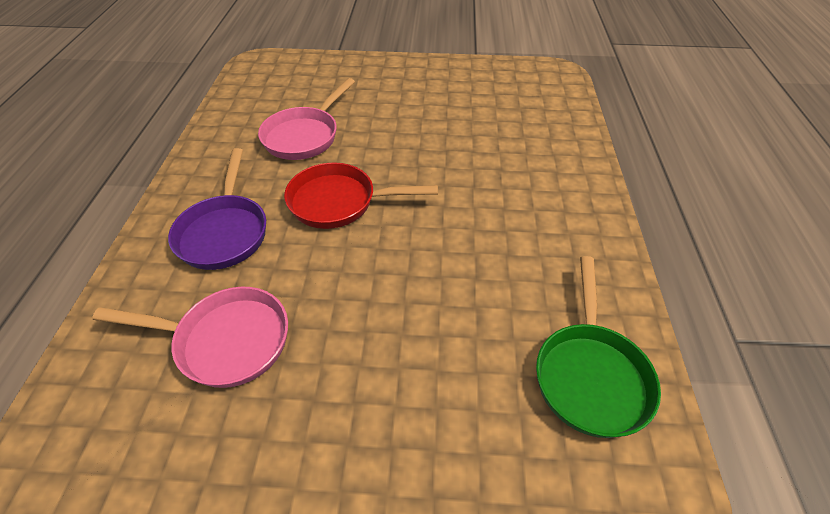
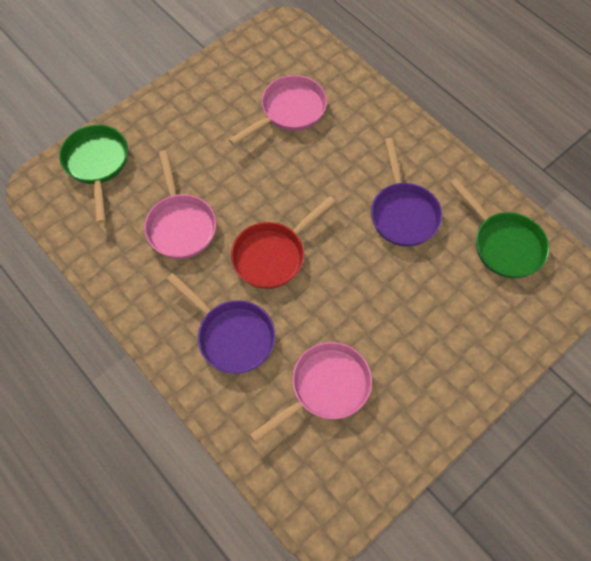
camera: 45 degrees left, 15 degrees up
none -> green pan [59,125,128,223]
none -> pink pan [228,75,327,145]
none -> purple pan [371,138,442,247]

